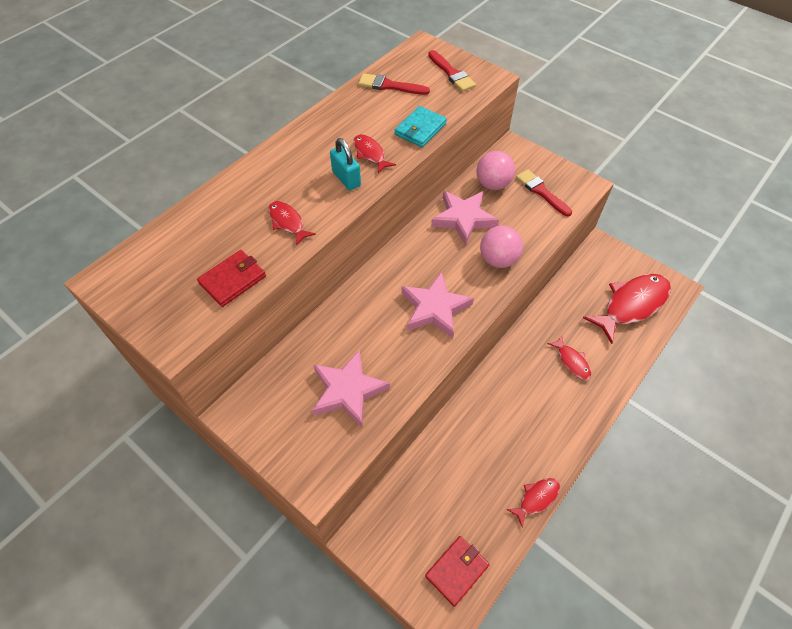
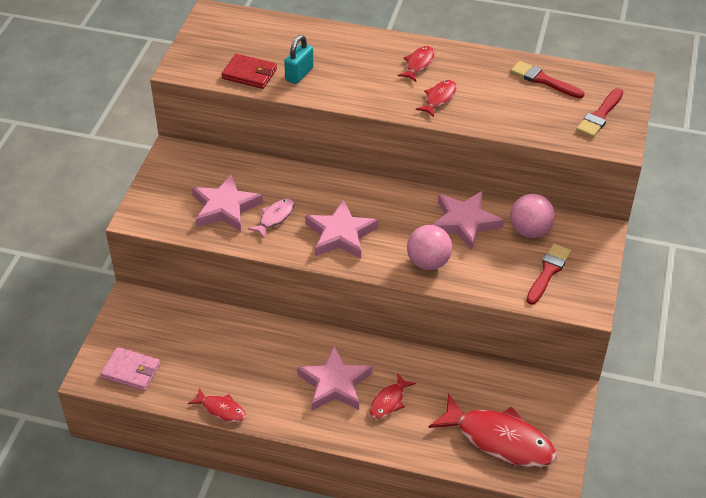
camera: 65 degrees right, 10 degrees down
red fish [268,201,316,246] -> red fish moved to [398,46,435,82]
turquoise padlock [330,138,361,190] -> turquoise padlock moved to [284,35,314,84]
red brush [358,73,430,95] -> red brush turned 45 degrees counterclockwise [510,61,585,98]
turquoise wallet [395,106,447,147] -> none
red wallet [425,536,490,607] -> pink wallet [100,347,161,391]
none -> pink fish [248,198,295,238]
none -> pink star [297,345,373,411]

